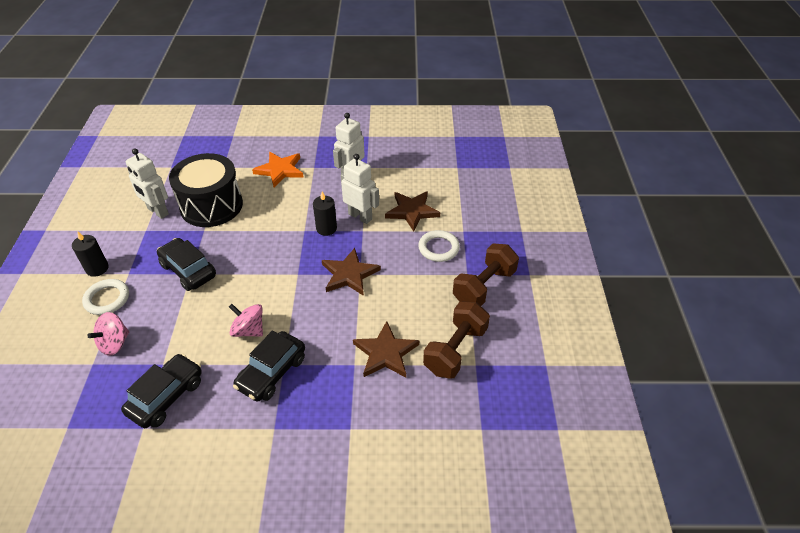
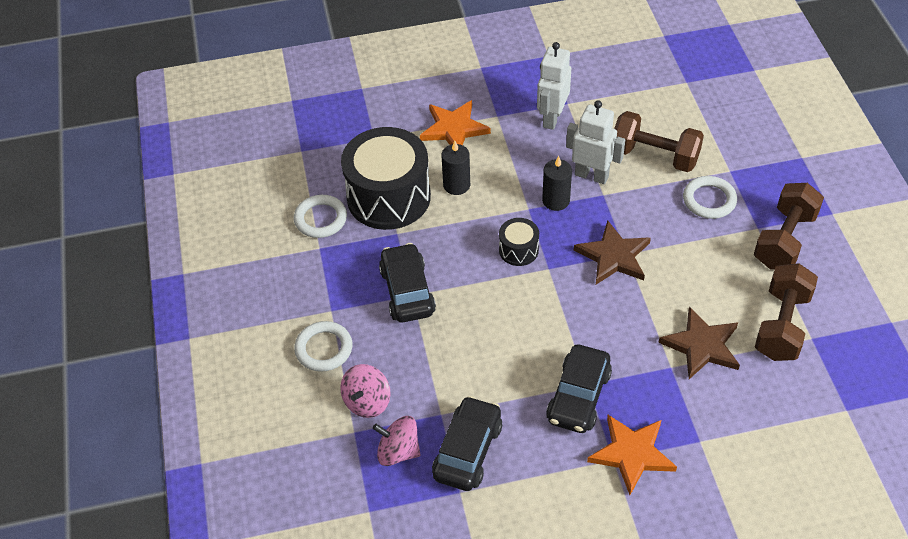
camera: 10 degrees left, 5 degrees up
black candle [72,231,109,277] -> black candle moved to [442,141,470,195]
white robot [126,148,169,219] -> white ring [294,195,347,238]
black car [157,238,216,291] -> black car turned 45 degrees clockwise [379,243,436,322]
pink spinning top [229,304,263,337] -> pink spinning top moved to [373,416,421,466]
brown star [385,191,440,231] -> brown dumbbell [614,111,704,172]
none -> black drum [499,218,539,266]
none -> orange star [587,415,677,495]

